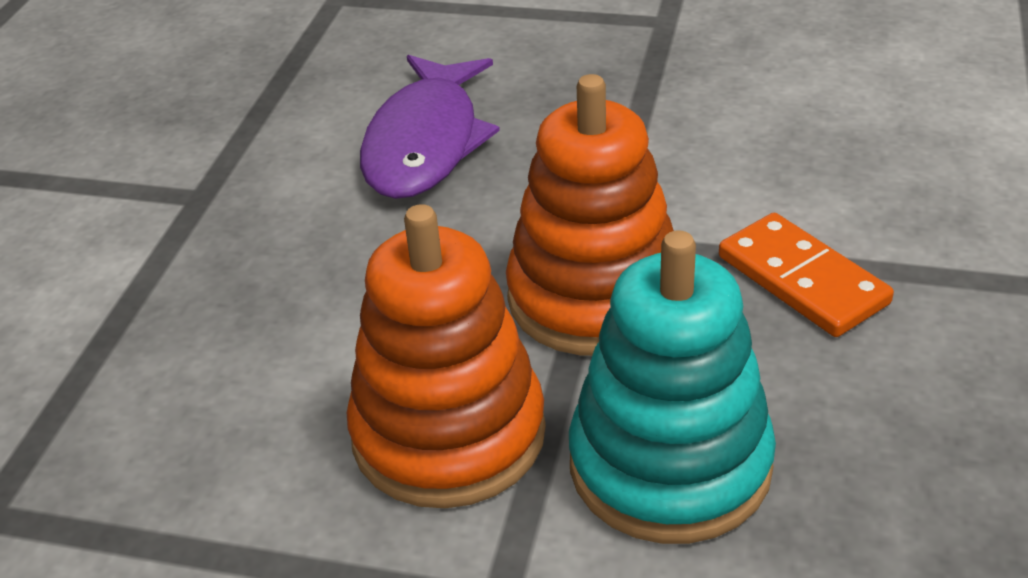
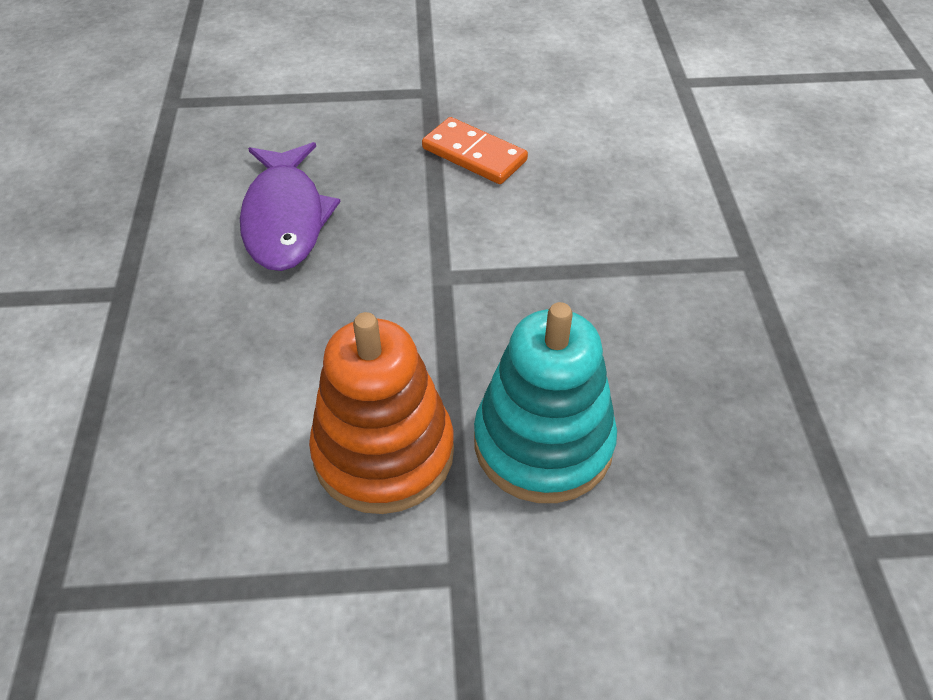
camera: 20 degrees left, 10 degrees up
orange stacking toy [506,74,674,356] -> none
orange domino [719,213,894,337] -> orange domino moved to [422,117,528,184]

